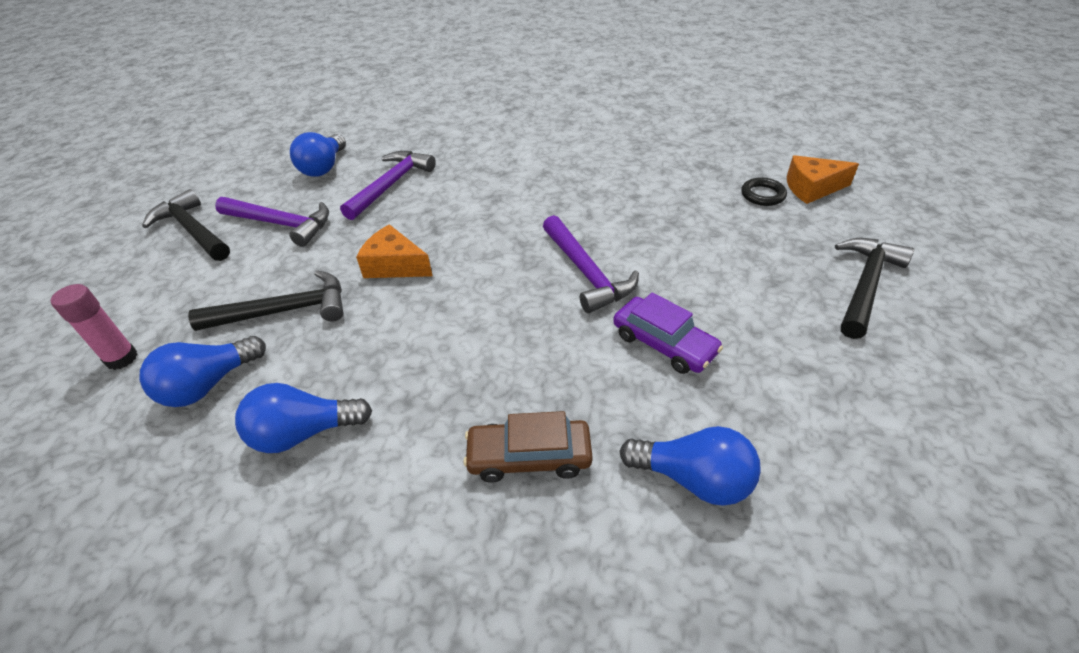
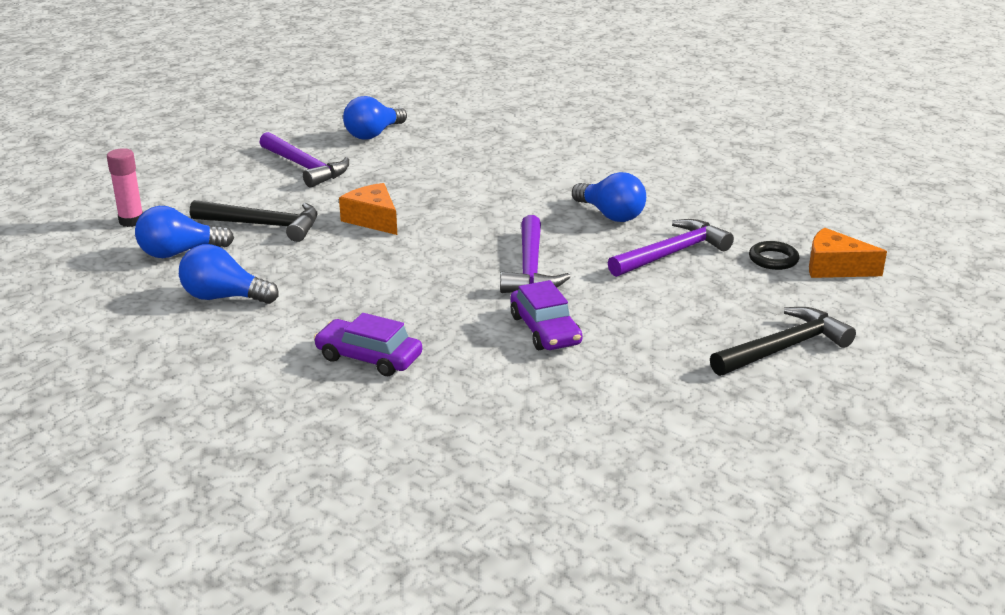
camera: 25 degrees right, 15 degrees down
black hammer [142,189,230,261] -> none
purple hammer [340,151,436,220] -> purple hammer moved to [608,219,734,277]
brown car [463,411,593,483] -> purple car [314,313,422,376]
blue light bulb [619,426,761,506] -> blue light bulb moved to [572,172,646,222]

